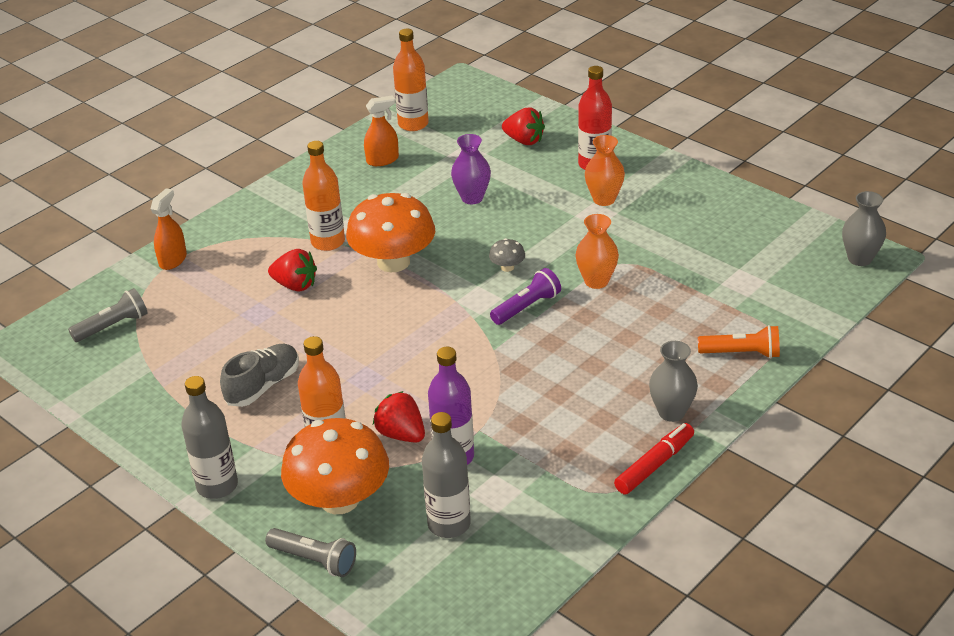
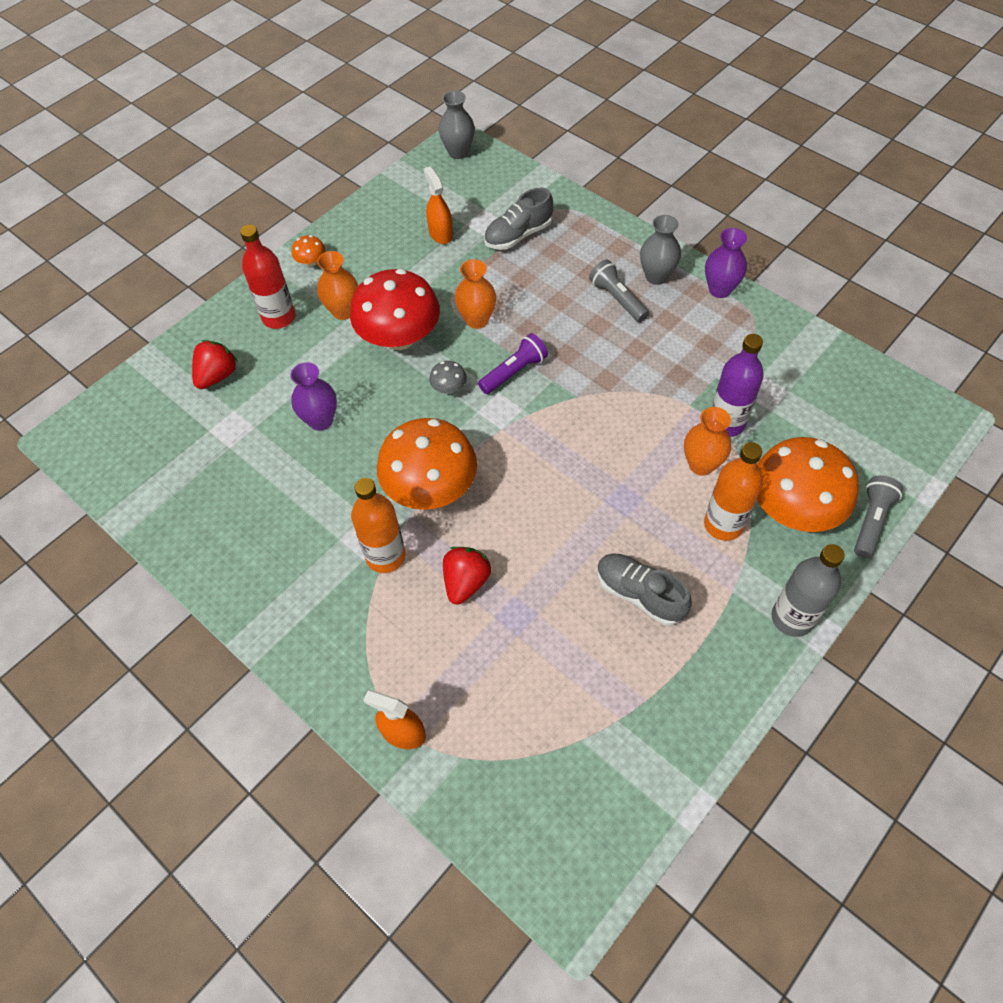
camera: 90 degrees left, 20 degrees up
grey flashlight [68,288,148,342] -> grey flashlight moved to [589,260,649,322]
orange spray bottle [364,96,399,166] -> orange spray bottle moved to [424,166,453,244]
red strawberry [373,391,425,443] -> orange vase [684,407,731,476]
orange bottle [393,29,429,131] -> none
grey bottle [422,412,471,538] -> none
purple flashlight [490,268,561,325] -> purple flashlight turned 90 degrees clockwise [478,333,548,394]
red marker [614,423,694,494] -> purple vase [705,228,747,298]
orange flashlight [698,325,780,359] -> none
none -> orange mushroom [292,235,325,267]
none -> red mushroom [350,269,440,350]
none -> grey shoe [484,188,553,250]

